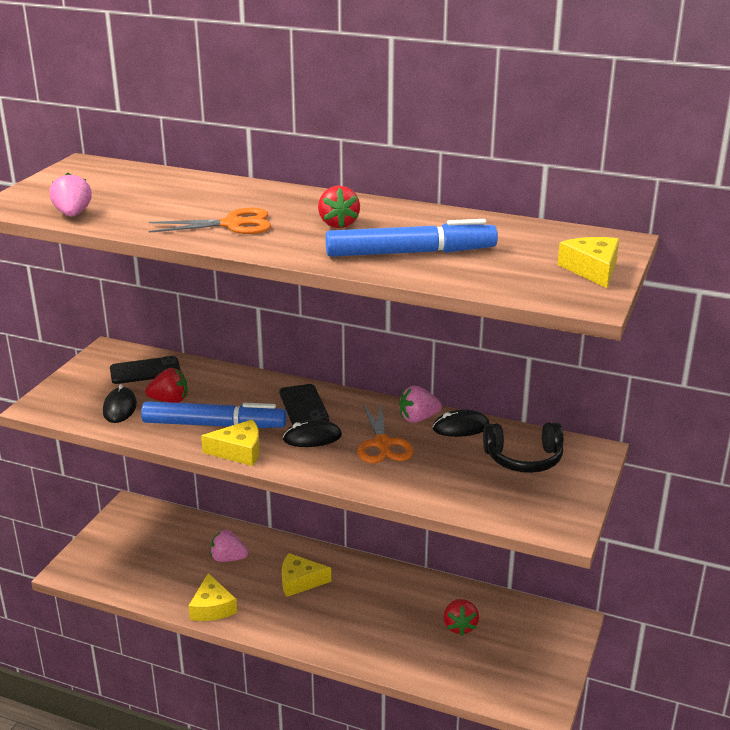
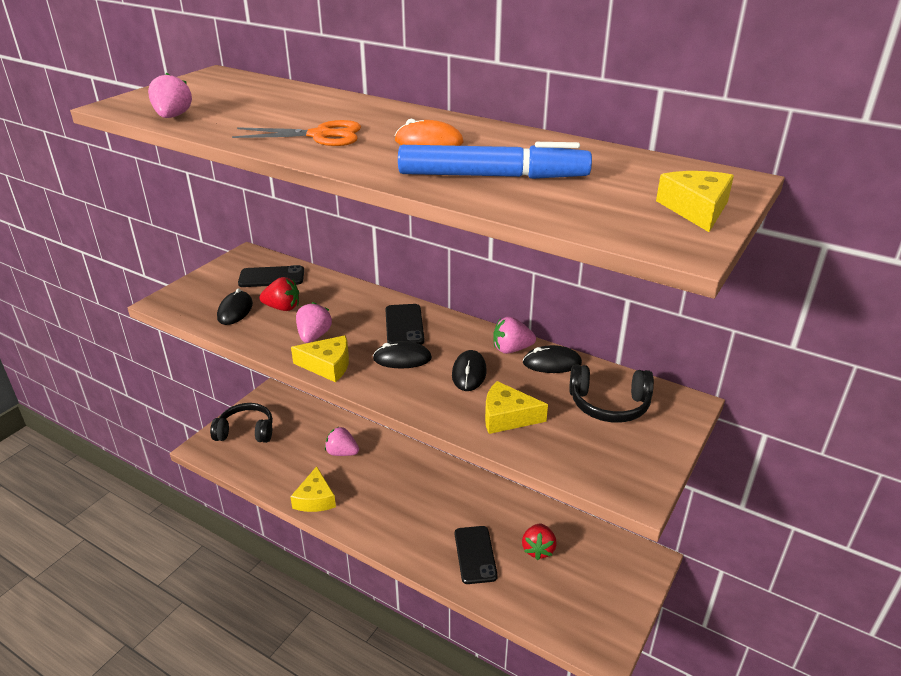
camera: 10 degrees right, 5 degrees up
blue marker [141,401,287,428] -> pink strawberry [296,302,332,343]
yellow cheese [282,553,331,597] -> yellow cheese moved to [485,381,548,434]
red strawberry [318,186,360,228] -> orange mouse [395,119,463,146]
orange scissors [358,401,414,463] -> black mouse [452,350,487,391]
none -> black headphones [210,403,273,443]
none -> black phone [455,526,498,584]

